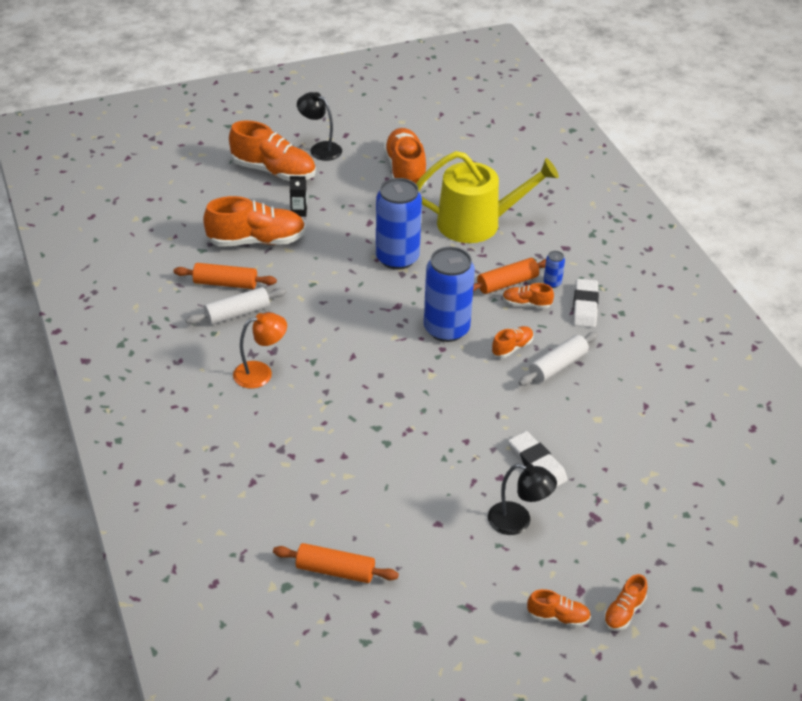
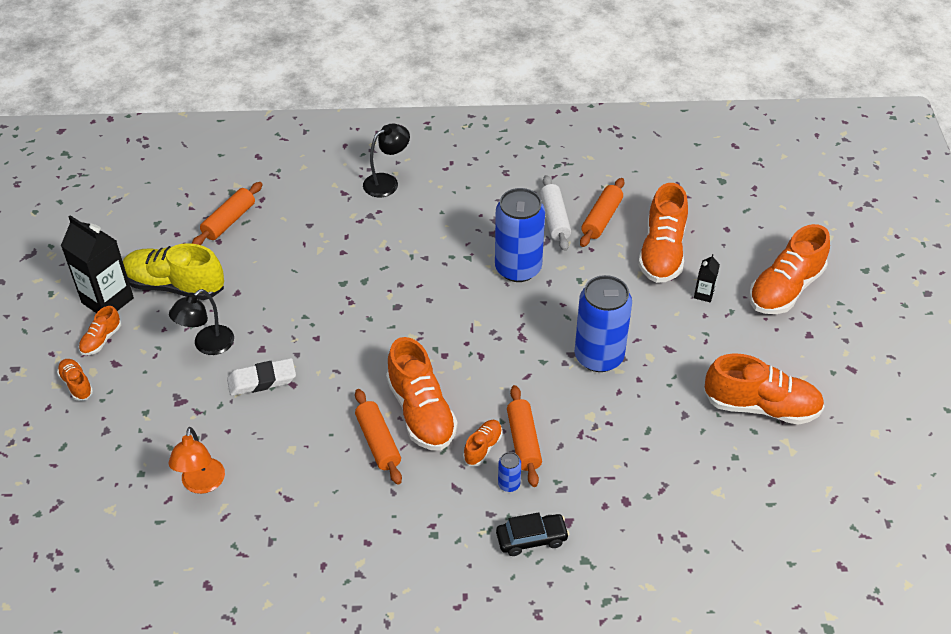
camera: 110 degrees right, 5 degrees up
orange lamp [233,312,287,389] -> orange lamp moved to [168,427,225,494]
black lamp [297,92,342,161] -> black lamp moved to [363,123,410,197]
yellow watering can [416,151,559,243] -> none
blue can [424,247,475,342] -> blue can moved to [495,188,545,282]
orange shoe [492,326,533,358] -> orange shoe [386,337,458,451], size x2.05
white rolling pin [519,332,598,386] -> orange rolling pin [355,389,402,484]
white eraser [573,279,599,328] -> none
none -> black carton [61,215,134,313]
none -> yellow shoe [123,243,224,300]
none -> black car [496,512,569,556]

